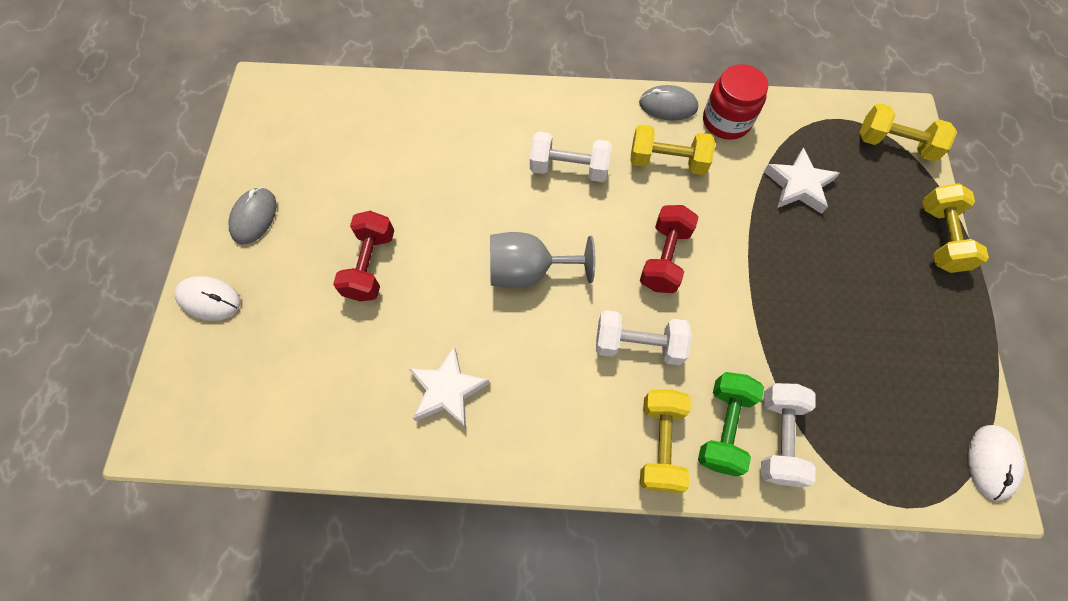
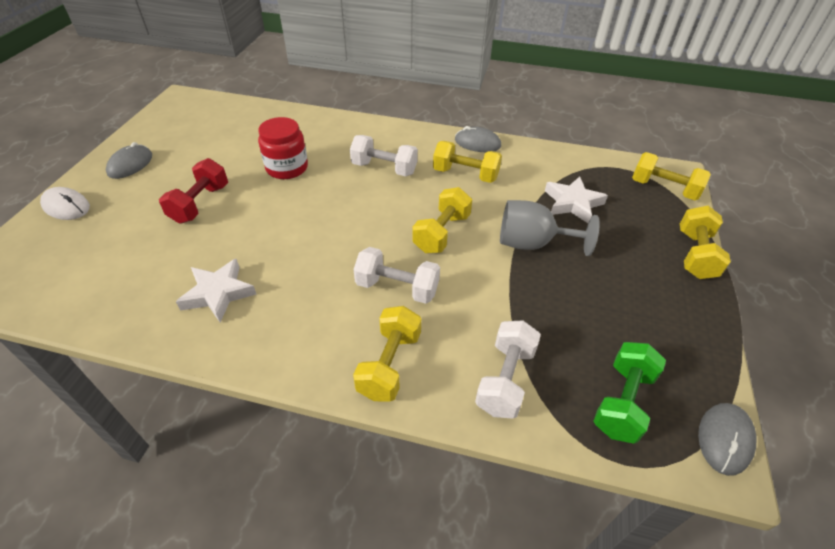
camera: 10 degrees right, 20 degrees down
grey goblet [490,232,595,288] -> grey goblet moved to [500,200,600,256]
red dumbbell [640,205,699,293] -> yellow dumbbell [412,187,472,253]
green dumbbell [698,372,764,477] -> green dumbbell moved to [593,342,666,444]
red jar [703,64,768,140] -> red jar moved to [258,117,308,179]
white mouse [968,425,1025,501] -> grey mouse [698,403,756,476]

